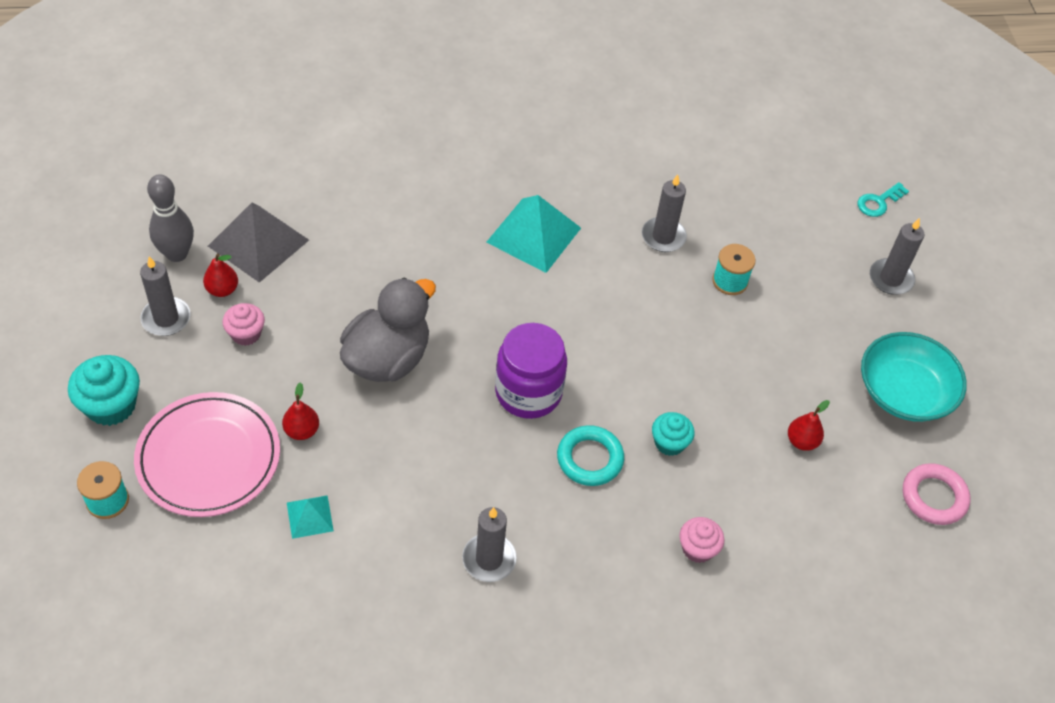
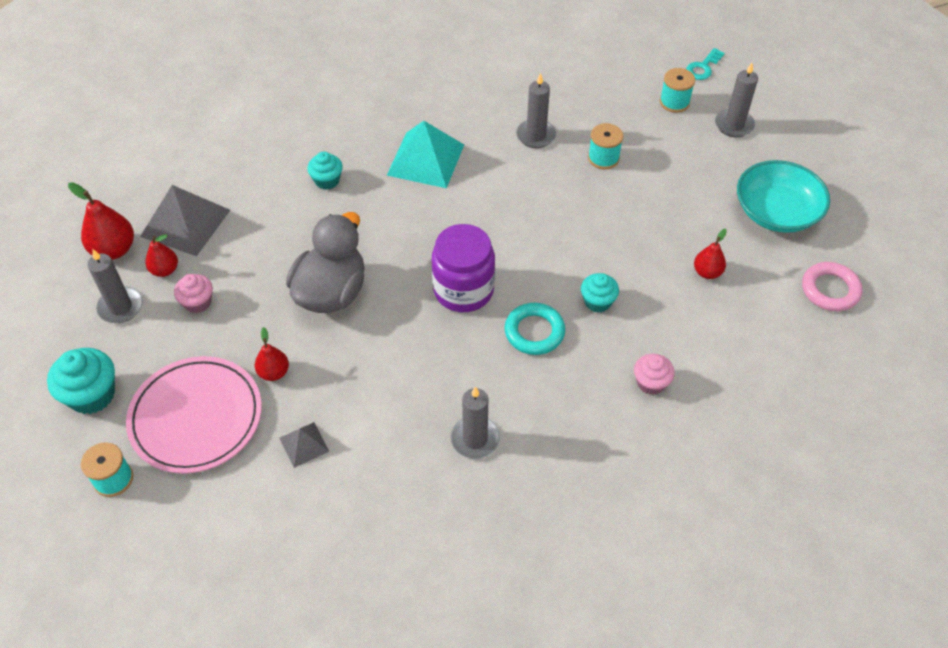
camera: 10 degrees left, 0 degrees up
grey bowling pin [147,174,194,262] -> red pear [68,182,134,260]
turquoise pyramid [287,495,334,539] -> grey pyramid [279,422,329,468]
none -> turquoise cupcake [307,152,343,190]
none -> turquoise spool [660,68,695,113]

